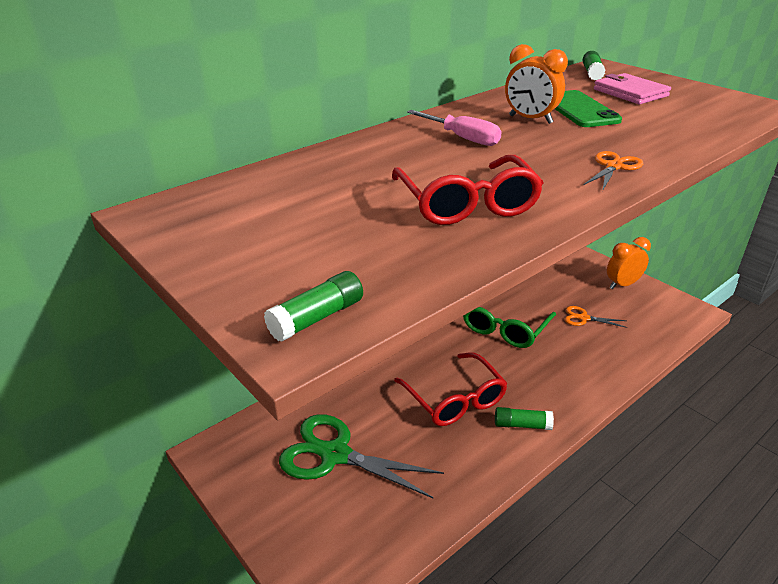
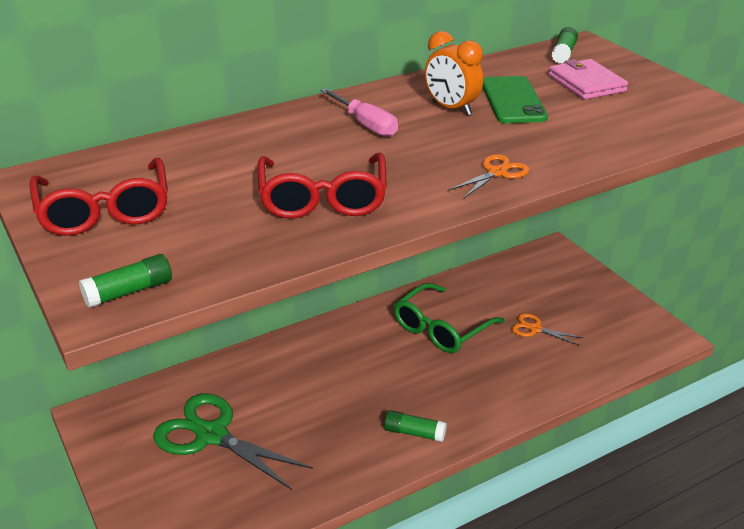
camera: 10 degrees right, 0 degrees up
red glasses [394,352,508,426] -> red glasses moved to [30,157,168,236]
orange clock [607,237,651,289] -> none

